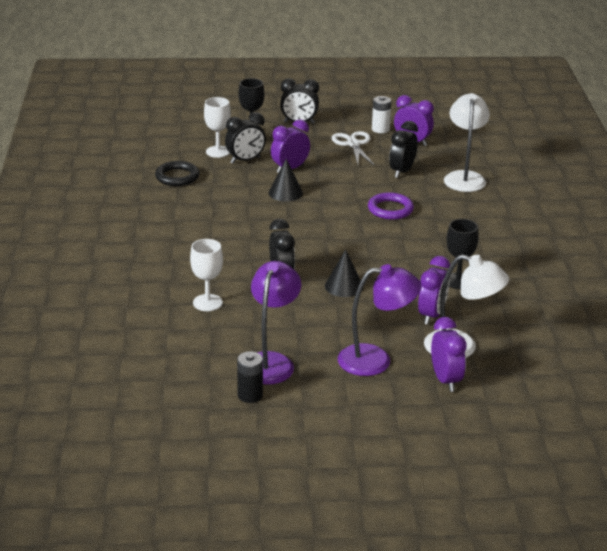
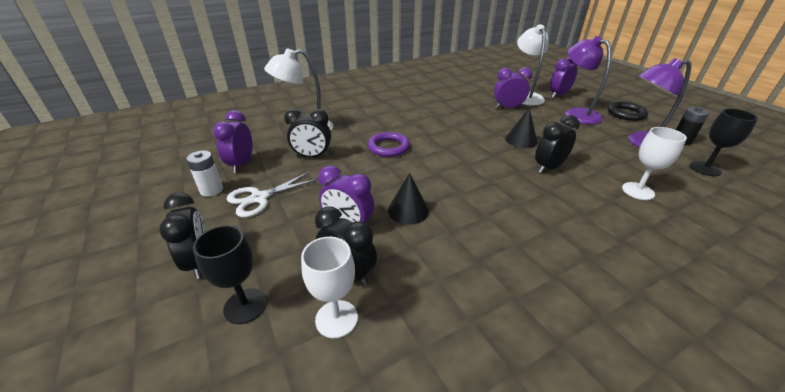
camera: 115 degrees left, 5 degrees up
black ring [155,161,200,186] -> black ring moved to [607,102,648,121]
black goblet [446,219,479,289] -> black goblet moved to [690,109,758,176]

